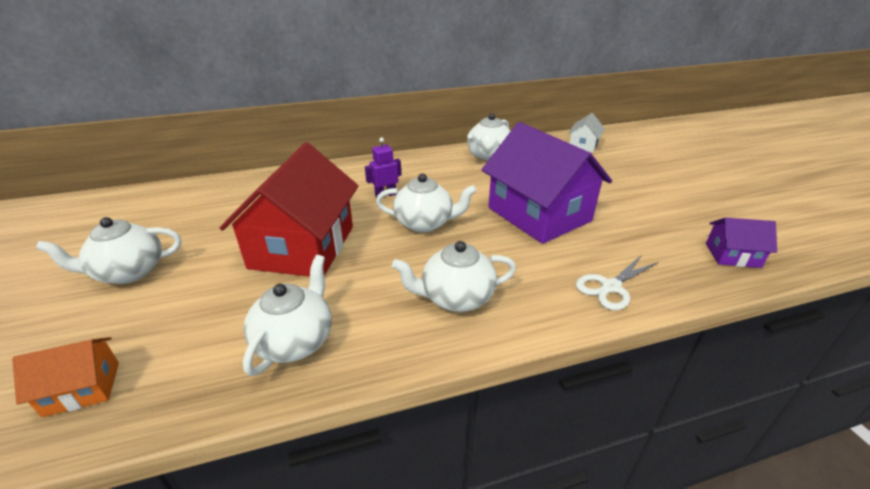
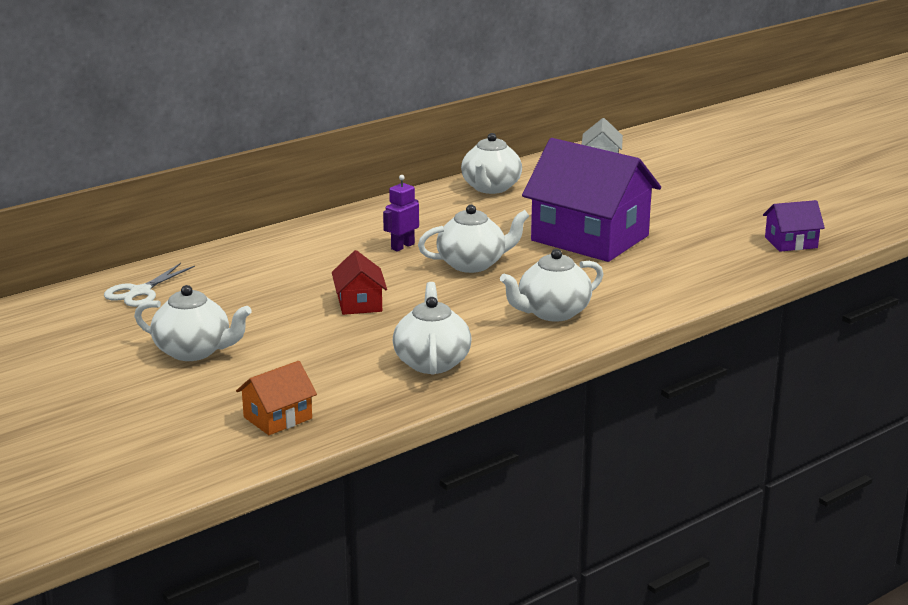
camera: 20 degrees left, 10 degrees down
white teapot [36,217,181,284] -> white teapot turned 120 degrees counterclockwise [134,285,252,361]
red house [220,142,358,277] -> red house [332,250,387,315], size x0.45
white scissors [576,255,659,310] -> white scissors moved to [104,263,195,307]

